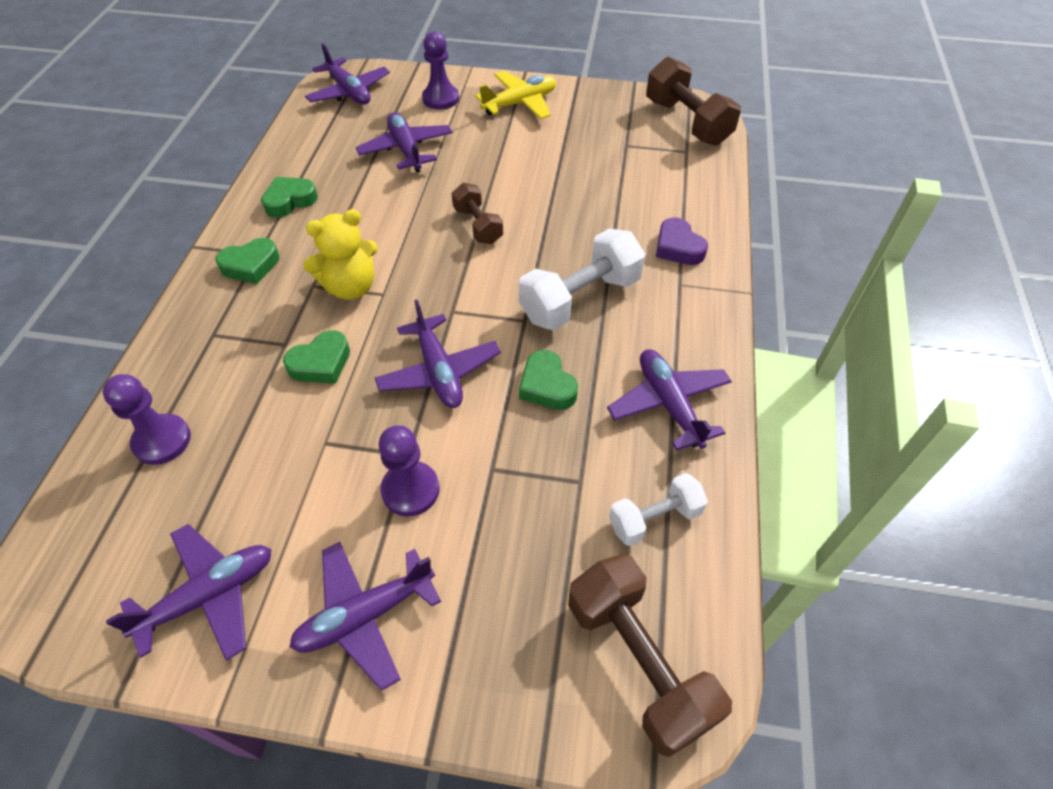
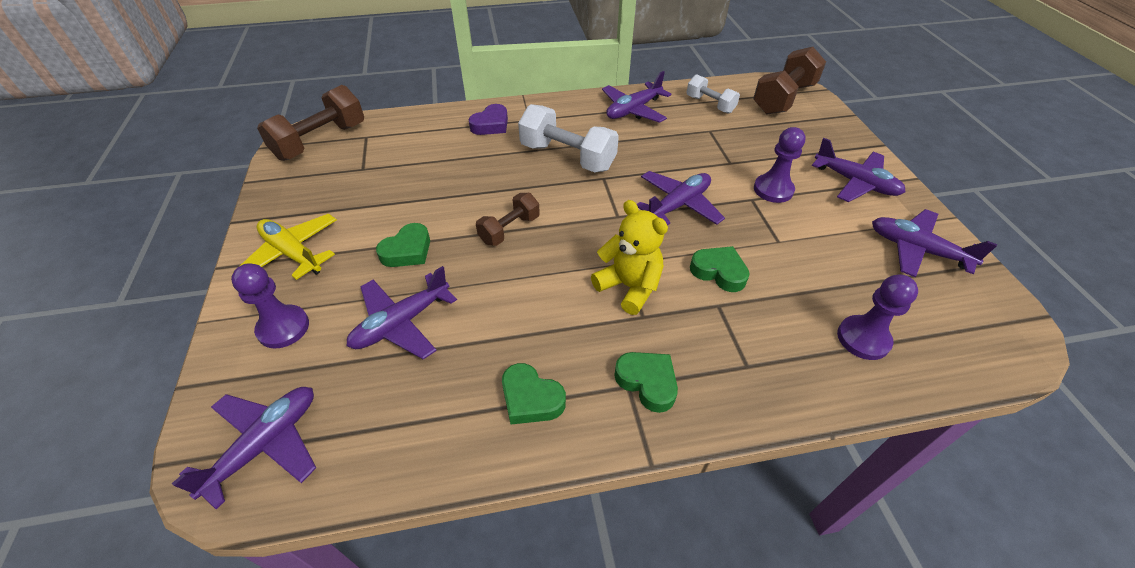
camera: 110 degrees left, 5 degrees down
green heart [519,350,578,410] -> green heart moved to [376,223,430,267]

